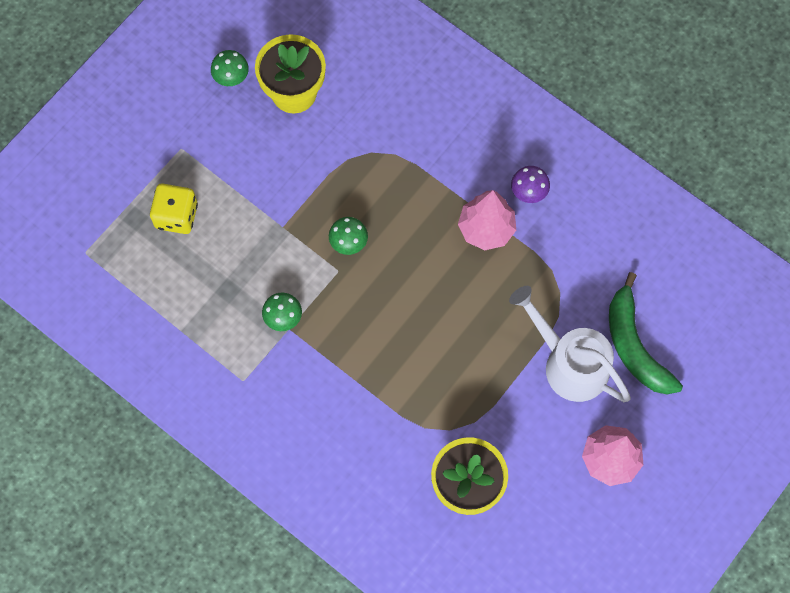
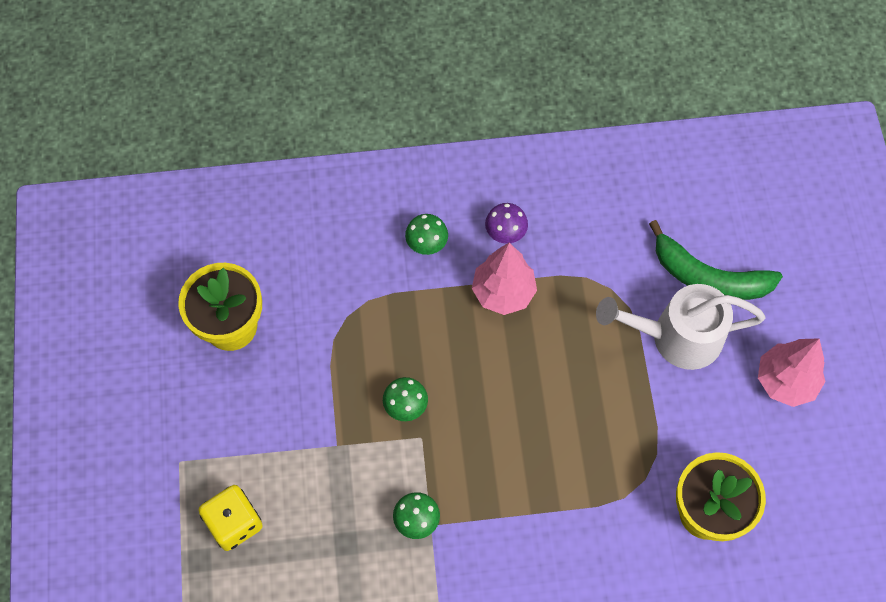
camera: 45 degrees left, 5 degrees down
green mushroom [211,50,249,86] -> green mushroom moved to [405,214,448,255]

